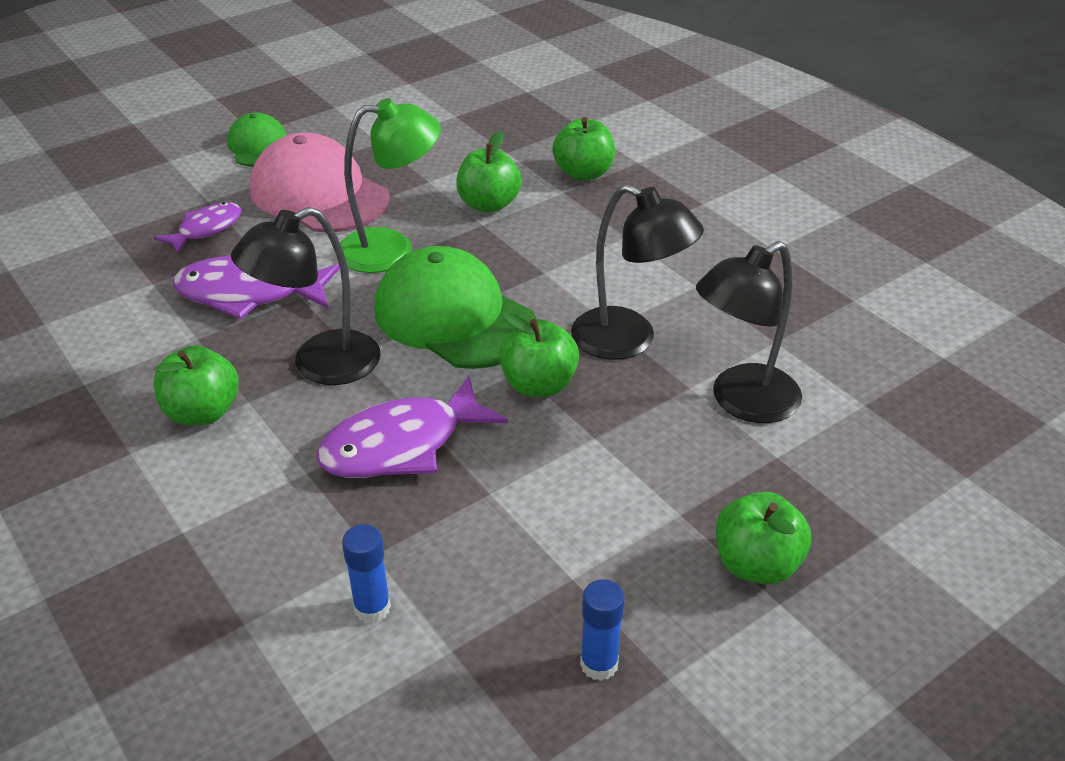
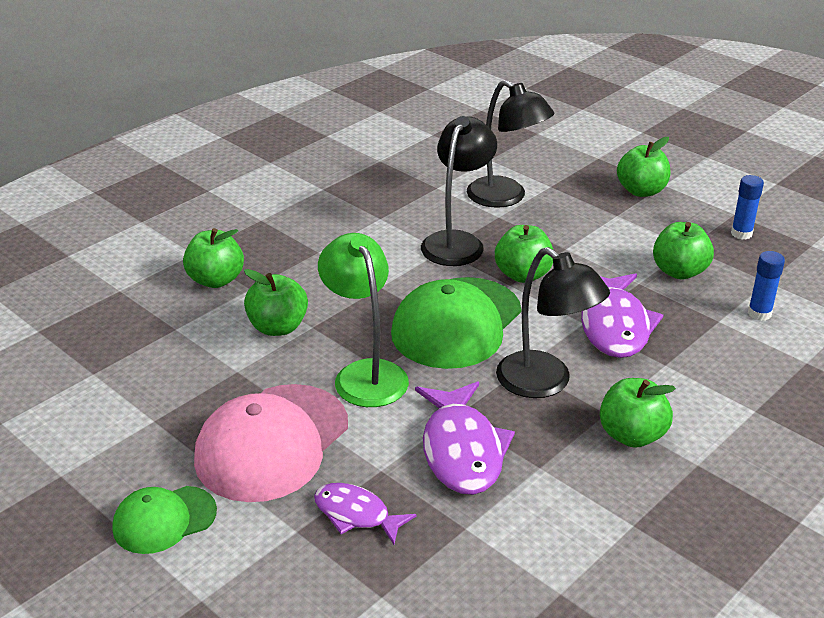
camera: 100 degrees left, 5 degrees down
purple fish [316,375,508,478] -> purple fish turned 45 degrees clockwise [581,273,663,358]
none -> green apple [653,222,714,279]

